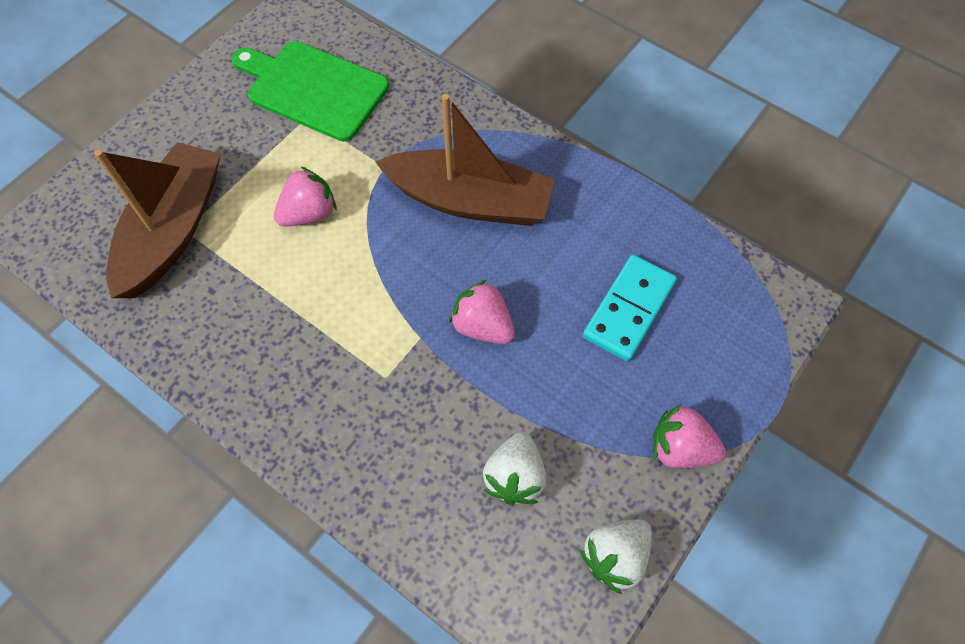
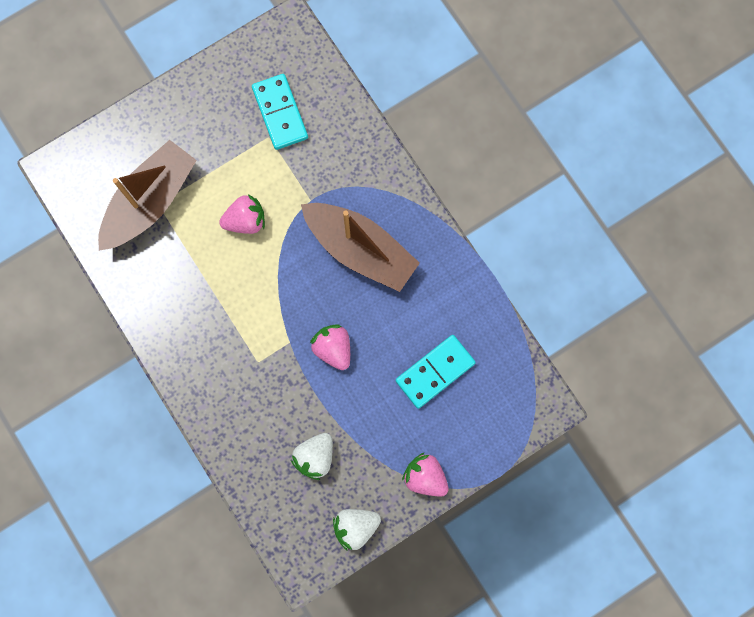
camera: 20 degrees right, 15 degrees up
green cutting board [232,41,389,142] -> turquoise domino [252,74,308,150]

